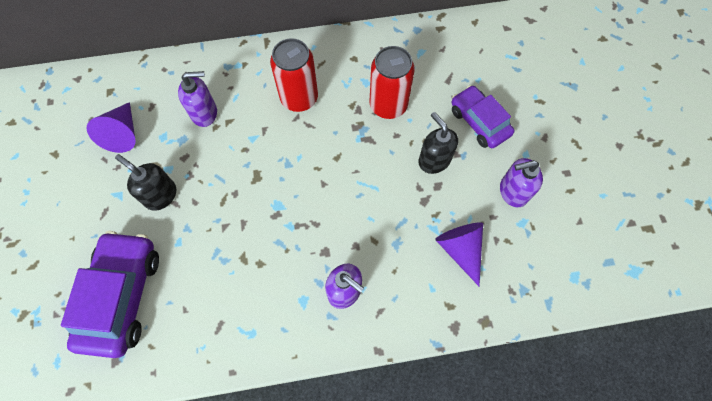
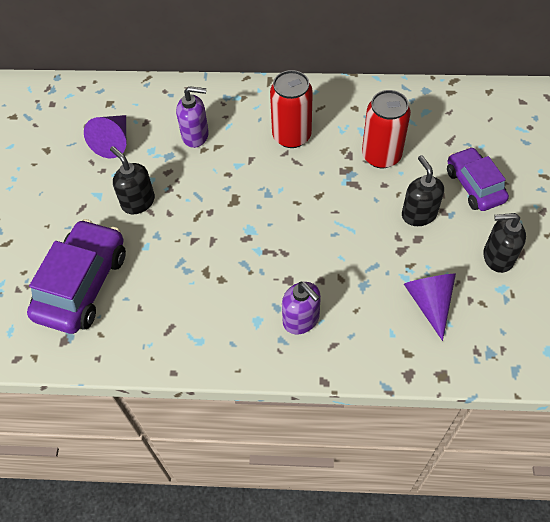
camera: 15 degrees right, 10 degrees down
purple soap dispenser [500,158,543,207] -> black soap dispenser [483,213,526,273]

